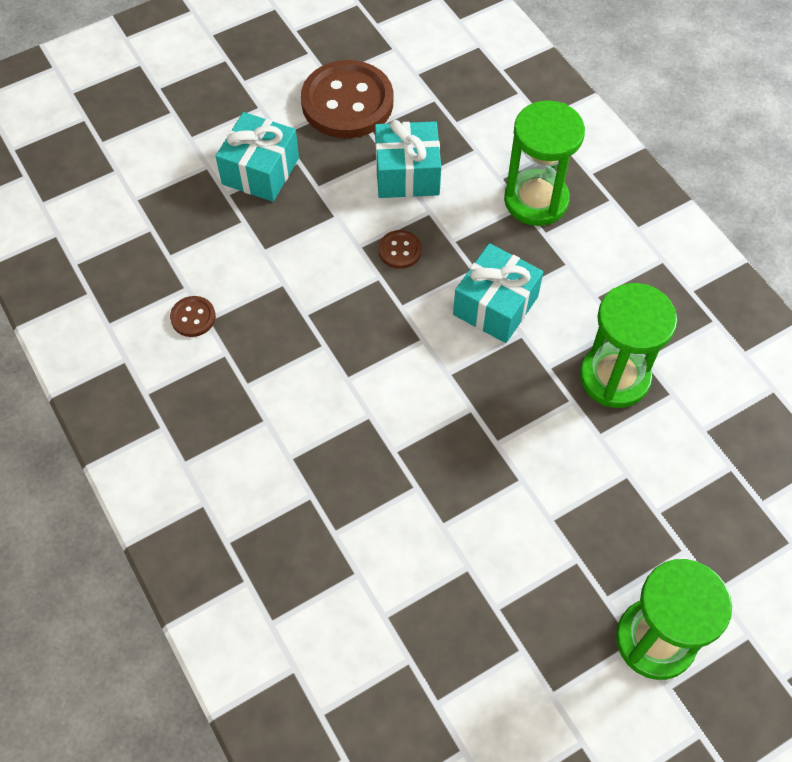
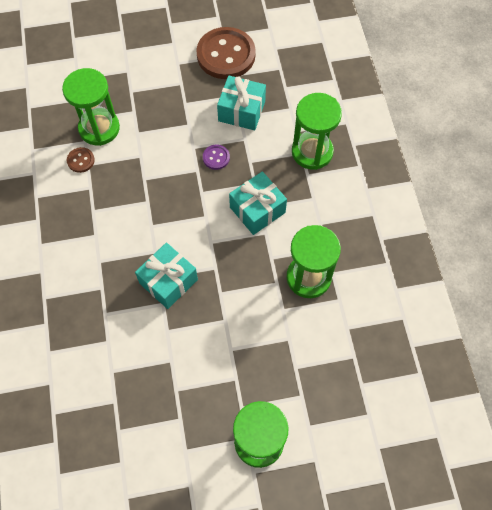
camera: 20 degrees right, 5 degrees up
turquoise gift [216,112,299,202] -> turquoise gift moved to [135,243,198,309]
brown button [378,230,422,269] -> purple button [203,145,230,170]
none -> green hourglass [62,68,120,146]

